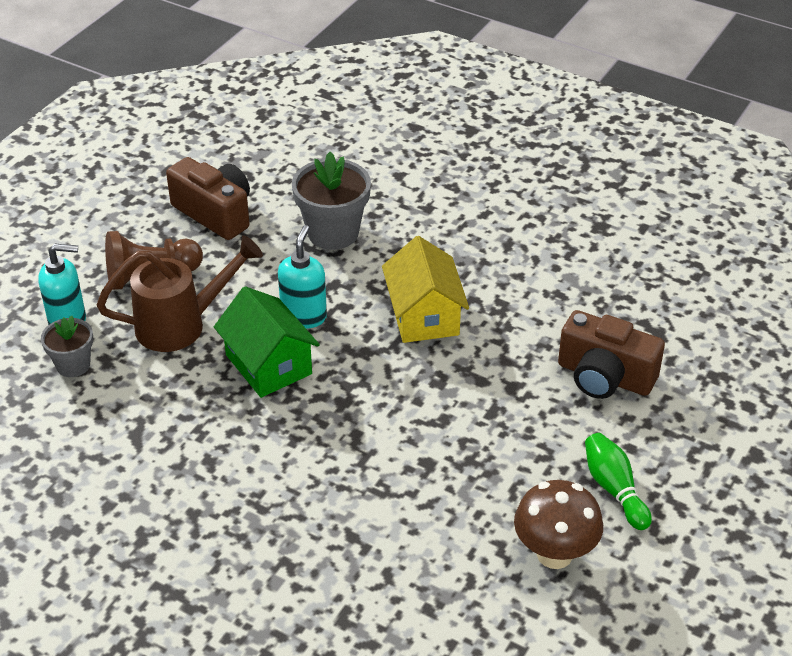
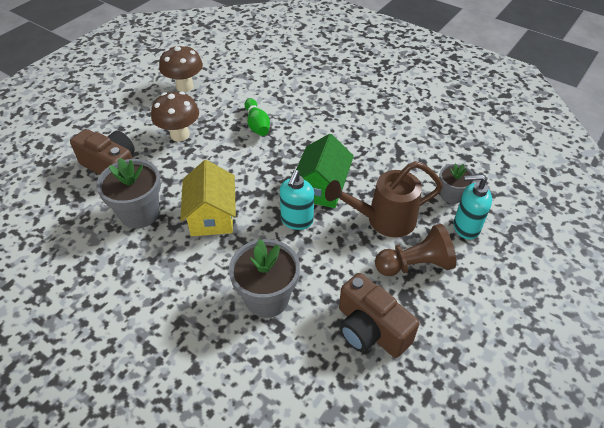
camera: 175 degrees left, 5 degrees up
green house [214,286,320,398] -> green house turned 45 degrees clockwise [296,134,354,208]
green bowling pin [585,433,652,530] -> green bowling pin moved to [245,98,270,136]
none -> grey flower pot [96,158,161,229]
none -> brown mushroom [151,91,199,142]

